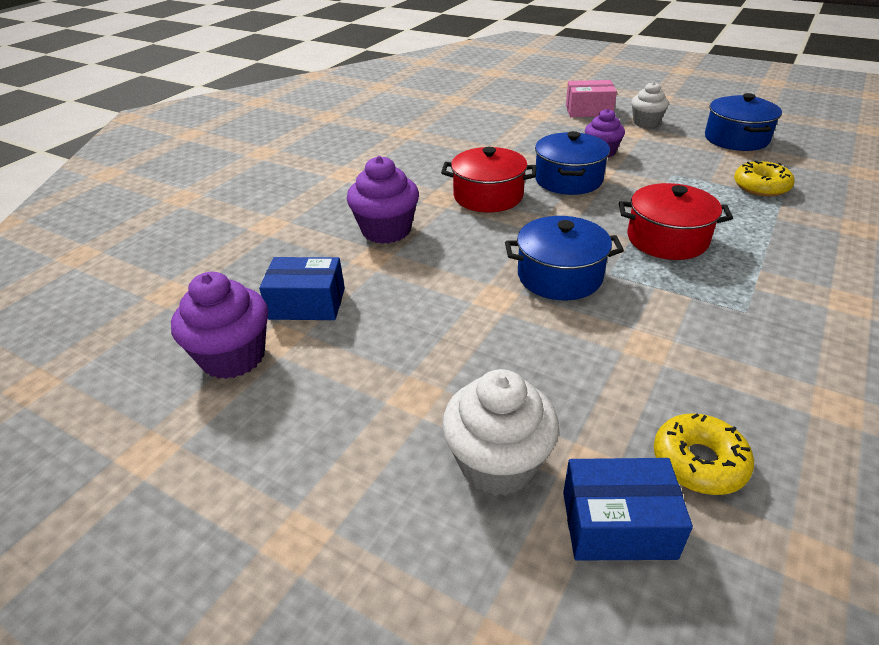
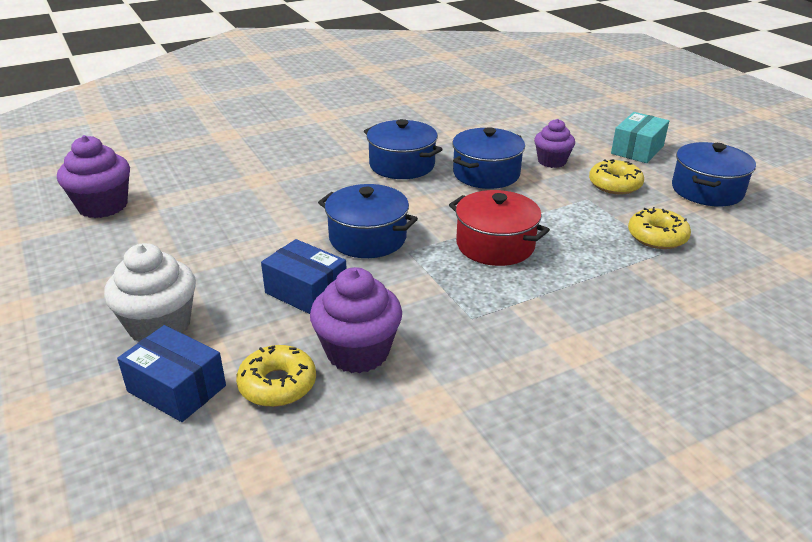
camera: 30 degrees right, 5 degrees down
blue box [259,257,345,320] -> blue box moved to [261,239,347,314]
purple cupcake [347,156,419,244] -> purple cupcake moved to [310,267,402,373]
red pot [441,147,536,212] -> blue pot [364,119,443,179]
pink box [566,80,617,117] -> none
white cupcake [631,82,669,128] -> turquoise box [611,112,669,163]
none -> yellow donut [589,159,644,194]

